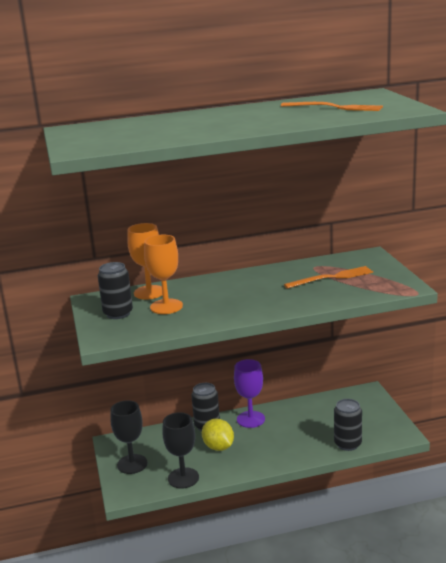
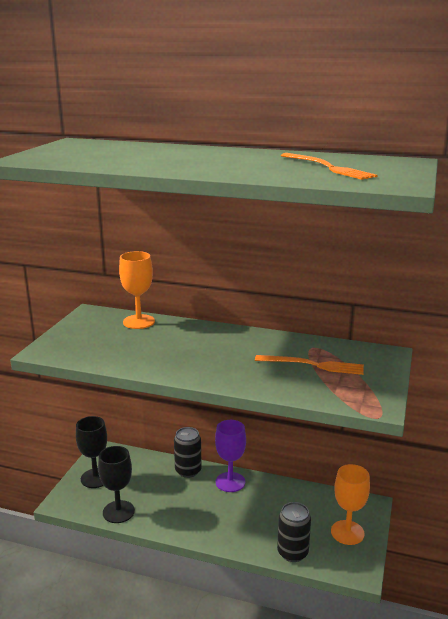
camera: 30 degrees right, 0 degrees up
black can [98,262,133,319] -> none
orange goblet [144,235,183,314] -> orange goblet moved to [331,464,370,545]
yellow lemon [202,419,234,451] -> none

